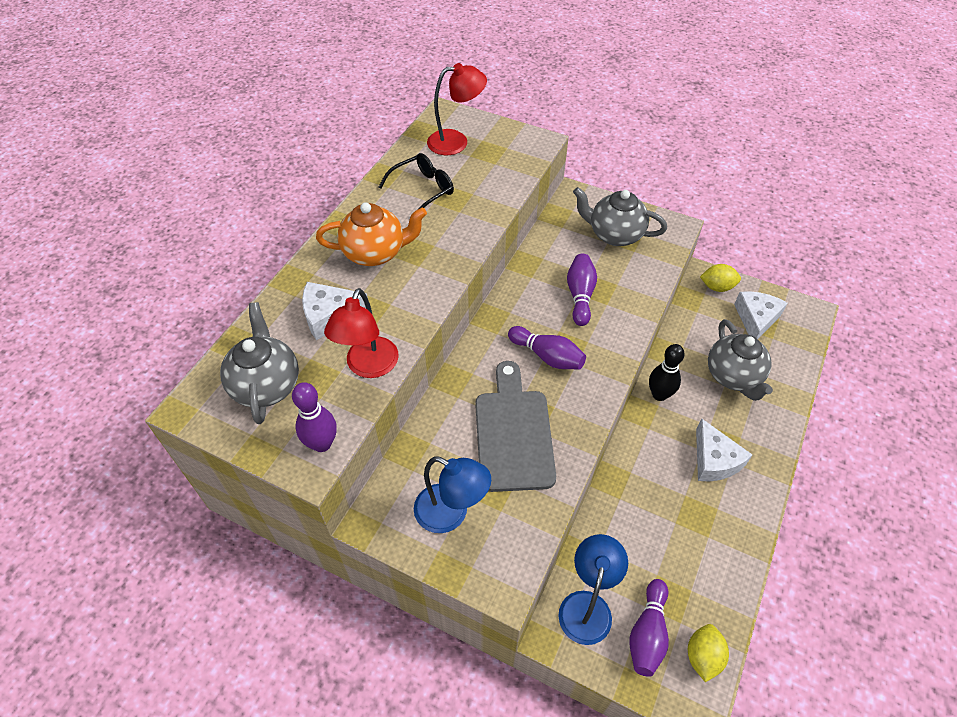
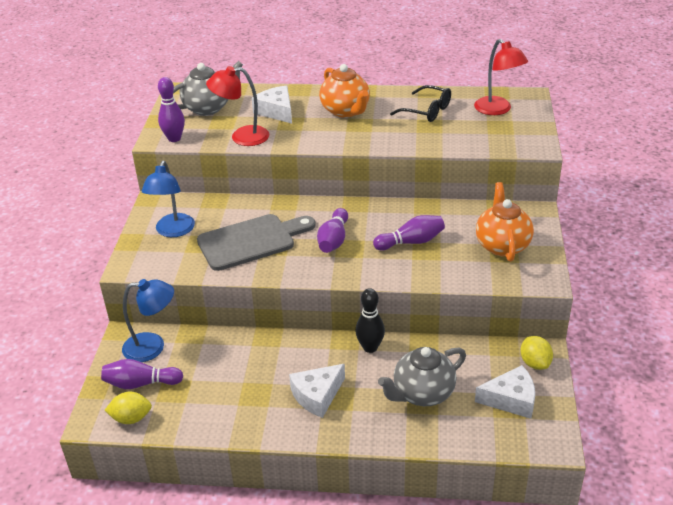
camera: 70 degrees right, 15 degrees down
grey teapot [573,187,667,246] -> orange teapot [476,182,534,262]

